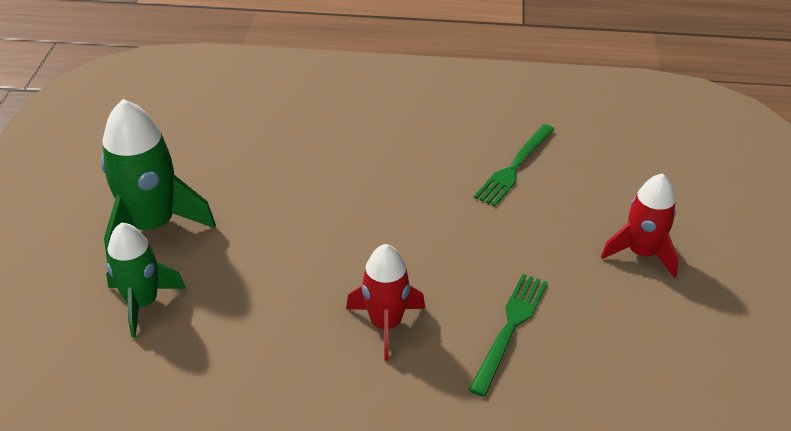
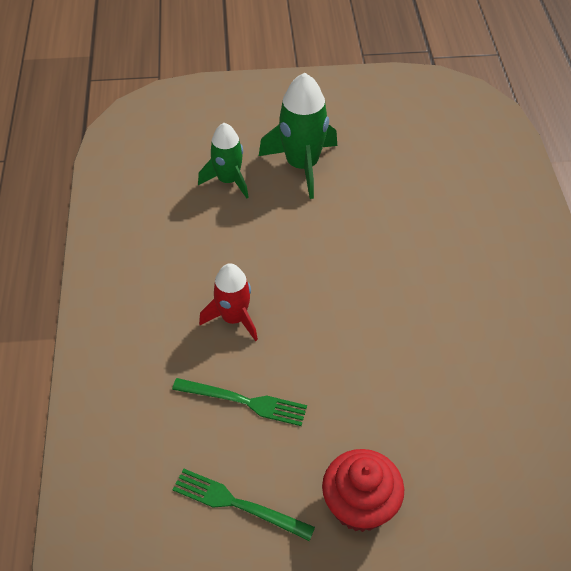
camera: 80 degrees right, 10 degrees up
green fork [474,124,555,207] -> green fork moved to [172,469,315,541]
red rocket [601,173,679,278] -> red cupcake [322,449,404,532]

